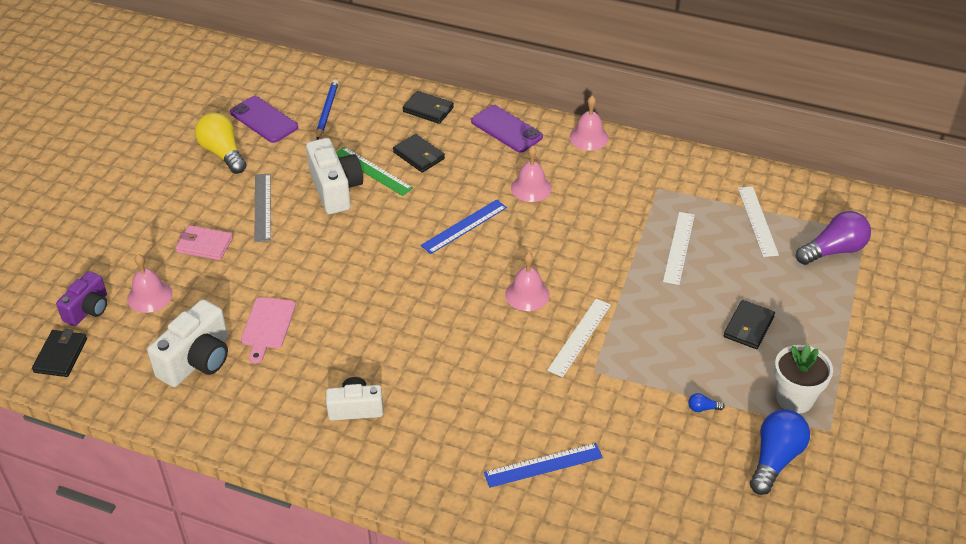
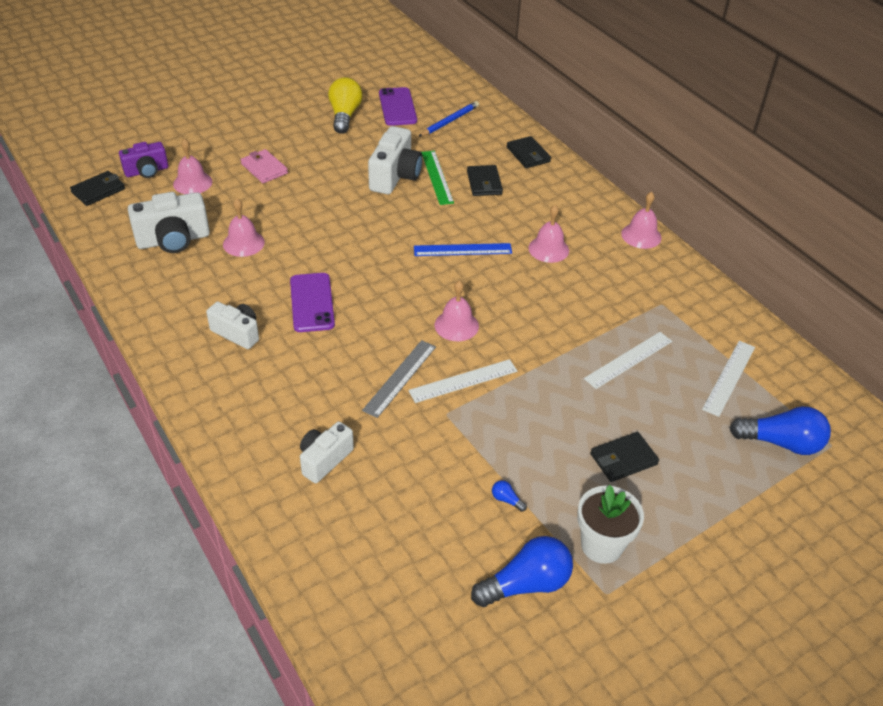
camera: 35 degrees right, 0 degrees up
pink cutting board [241,297,296,363] -> pink bell [223,198,265,257]
grey ruler [255,173,271,242] -> grey ruler moved to [362,340,436,418]
purple phone [471,105,543,153] -> purple phone moved to [290,273,335,332]
blue ruler [484,443,603,488] -> white camera [300,422,354,483]
purple light bulb [796,211,871,265] -> blue light bulb [730,406,831,455]

